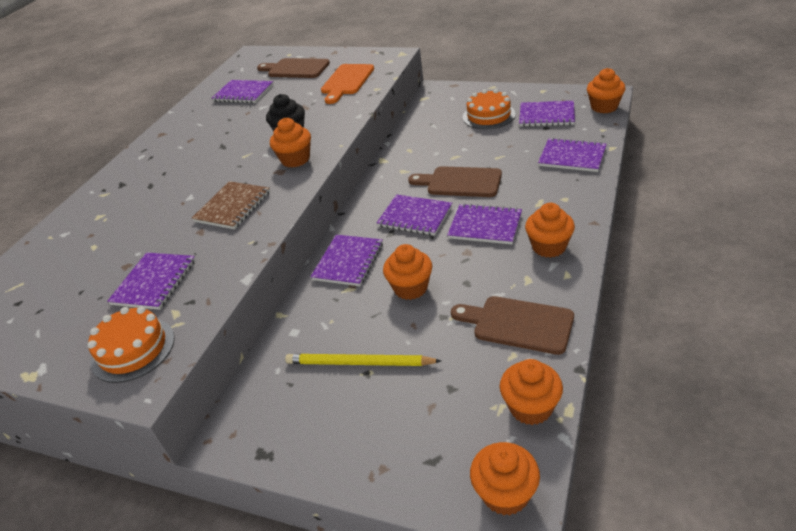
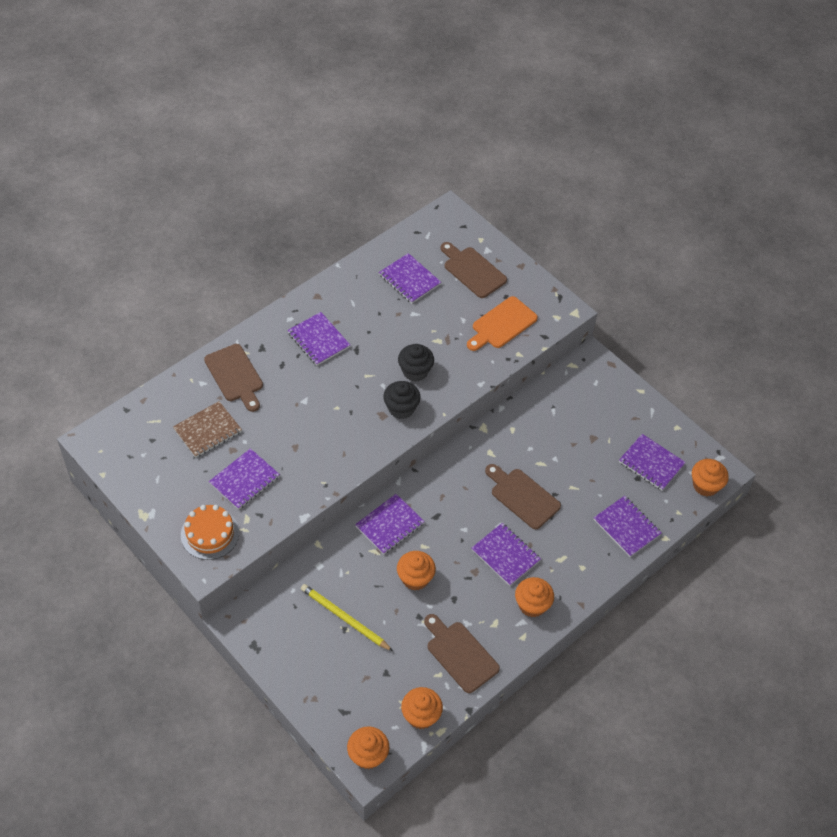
camera: 20 degrees right, 15 degrees up
brown notebook [192,181,270,229] -> brown notebook moved to [173,401,242,458]
orange cupcake [270,118,311,168] -> black cupcake [383,381,421,419]
purple notebook [377,195,452,236] -> purple notebook moved to [287,312,350,365]
orange cake [463,89,516,129] -> none
none -> brown cutting board [204,344,263,412]

